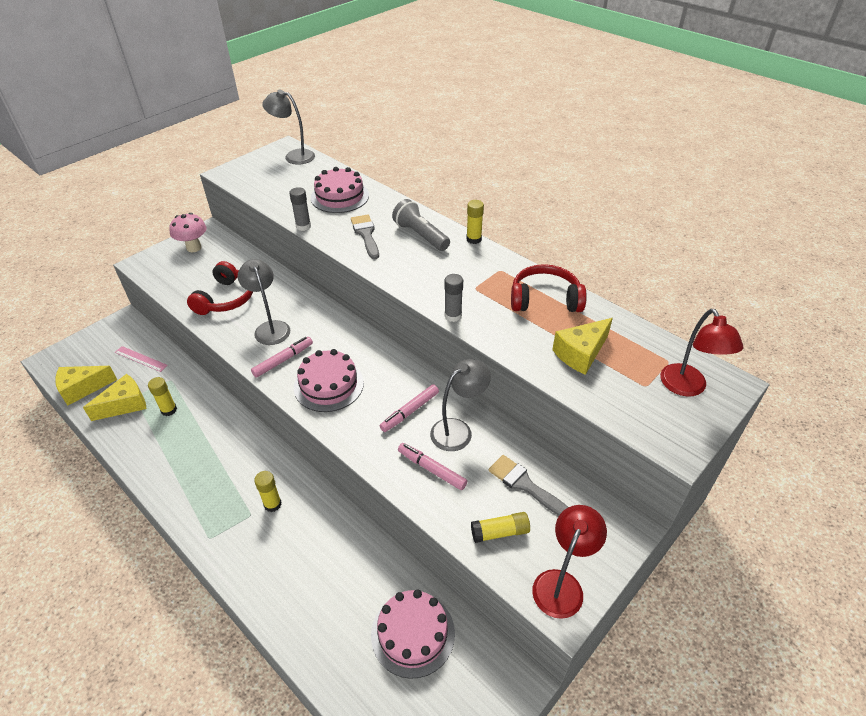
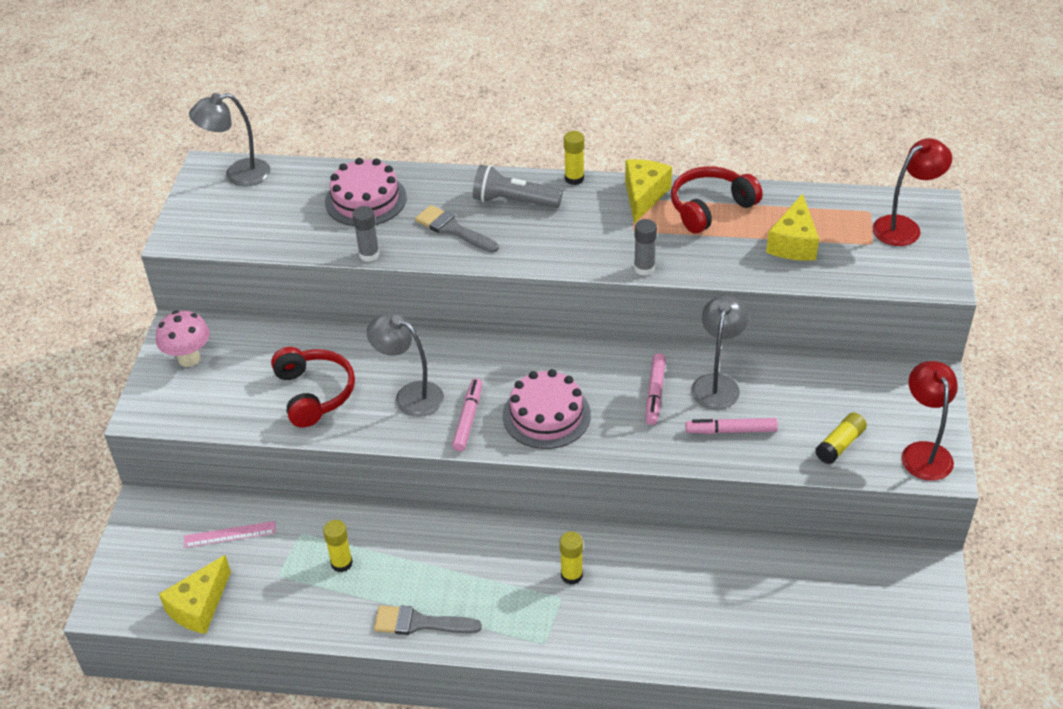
camera: 35 degrees left, 0 degrees up
yellow cheese [83,374,146,421] -> yellow cheese moved to [625,159,672,224]
pink cake [371,589,455,679] -> none
grey brush [489,455,568,516] -> grey brush moved to [374,605,482,635]
red lamp [660,309,743,397] -> red lamp turned 75 degrees counterclockwise [873,138,952,246]

